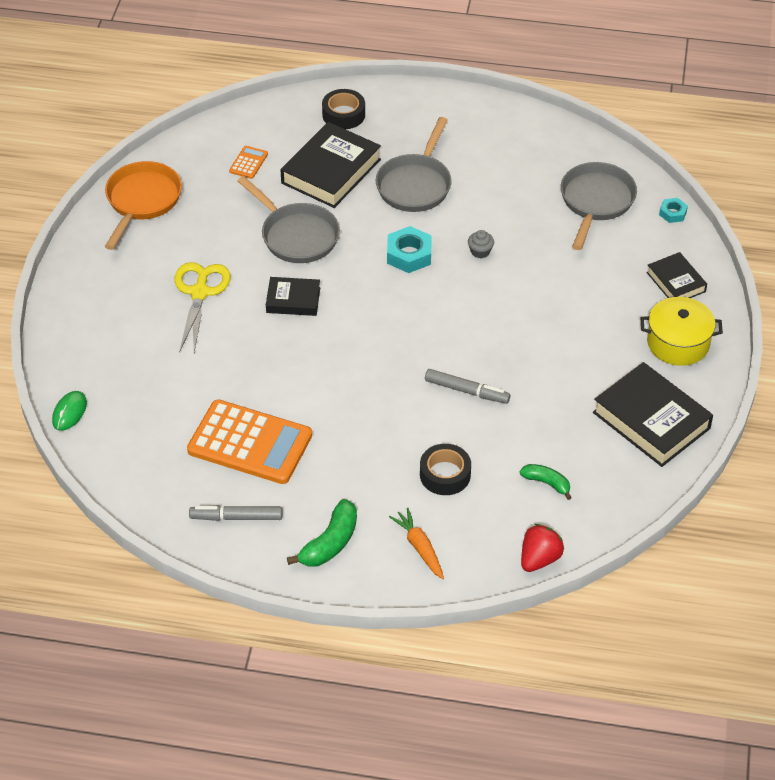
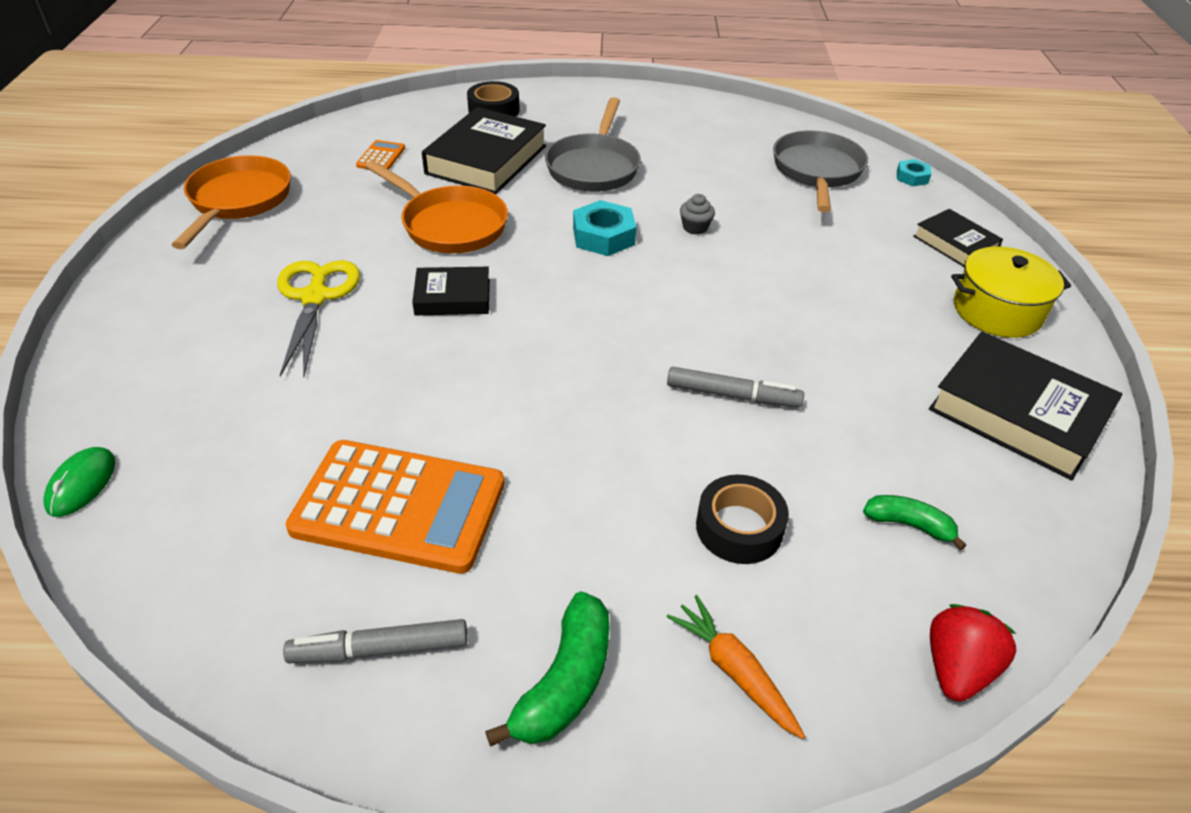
camera: 10 degrees left, 5 degrees down
grey pan [237,176,340,263] -> orange pan [365,161,508,253]

